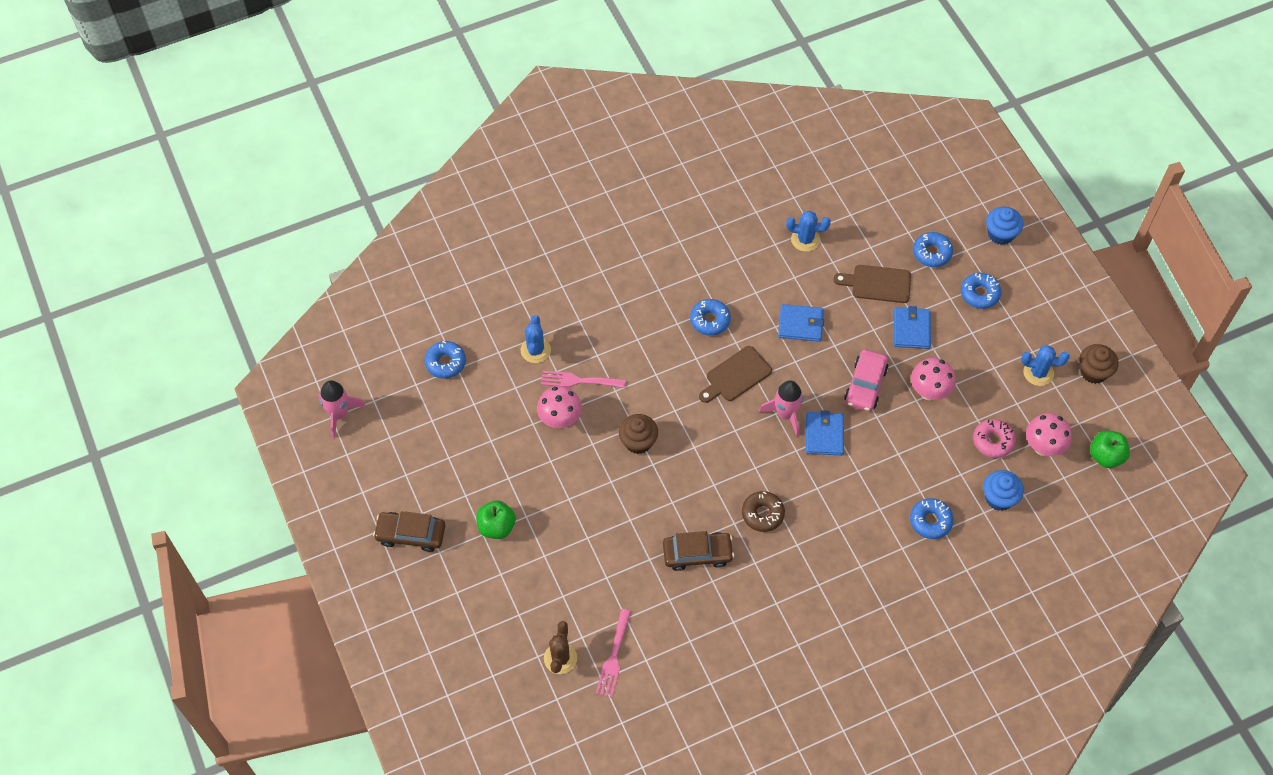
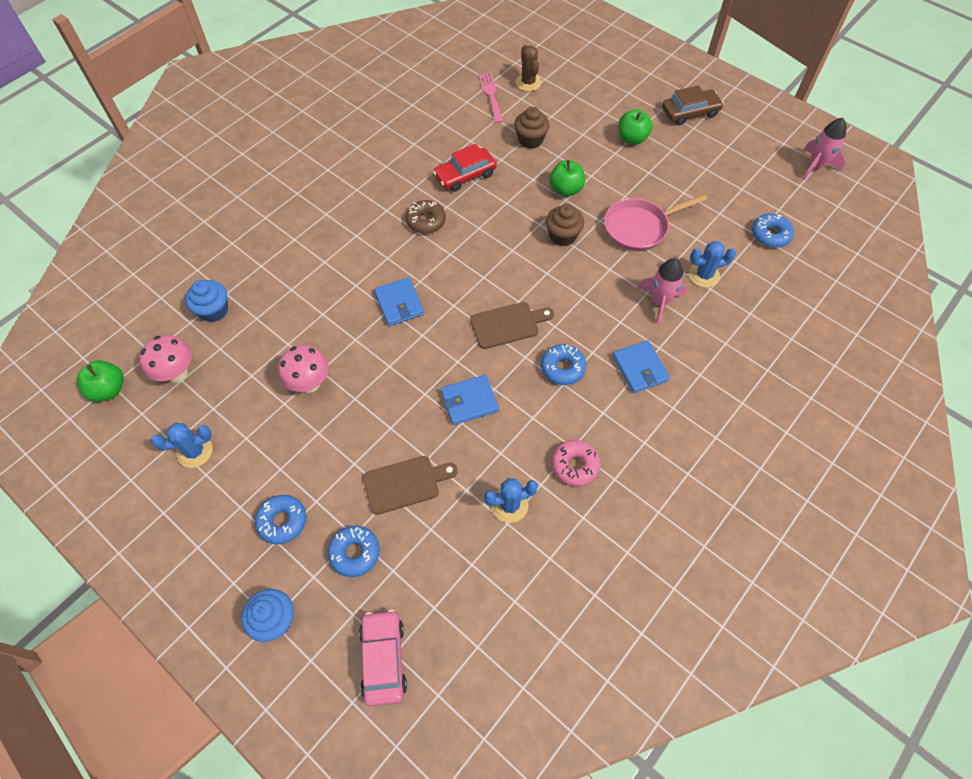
camera: 155 degrees right, 0 degrees up
blue cactus [521,315,551,363] -> blue cactus turned 75 degrees counterclockwise [689,241,736,287]
pink mushroom [537,386,582,429] -> pink pan [604,194,707,251]
pink fork [541,371,626,388] -> none
brown car [663,531,734,571] -> red car [433,144,497,192]
brown cutting board [699,346,772,403] -> brown cutting board turned 45 degrees clockwise [470,302,554,349]
pink rocket [759,381,803,437] -> pink rocket moved to [637,259,687,325]
pink car [844,349,889,412] -> pink car moved to [359,610,407,706]
blue wallet [894,306,931,349] -> blue wallet moved to [612,340,670,393]
blue donut [910,498,954,539] -> none
pink donut [973,419,1016,458] -> pink donut moved to [552,440,600,486]
brown cupcake [1079,344,1119,384] -> brown cupcake moved to [514,107,550,149]
none -> green apple [549,160,585,196]

